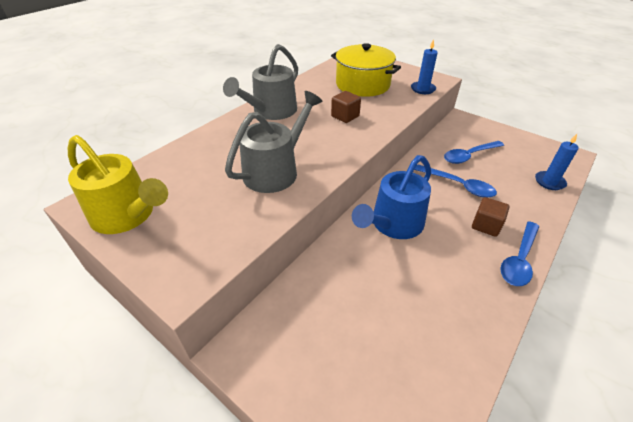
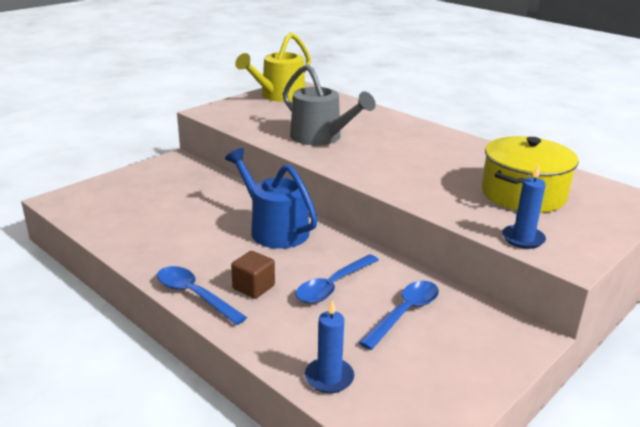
camera: 95 degrees right, 15 degrees down
grey watering can [223,44,298,120] -> none
brown cube [331,91,361,123] -> none
blue spoon [444,141,504,164] -> blue spoon turned 60 degrees clockwise [359,281,439,350]

